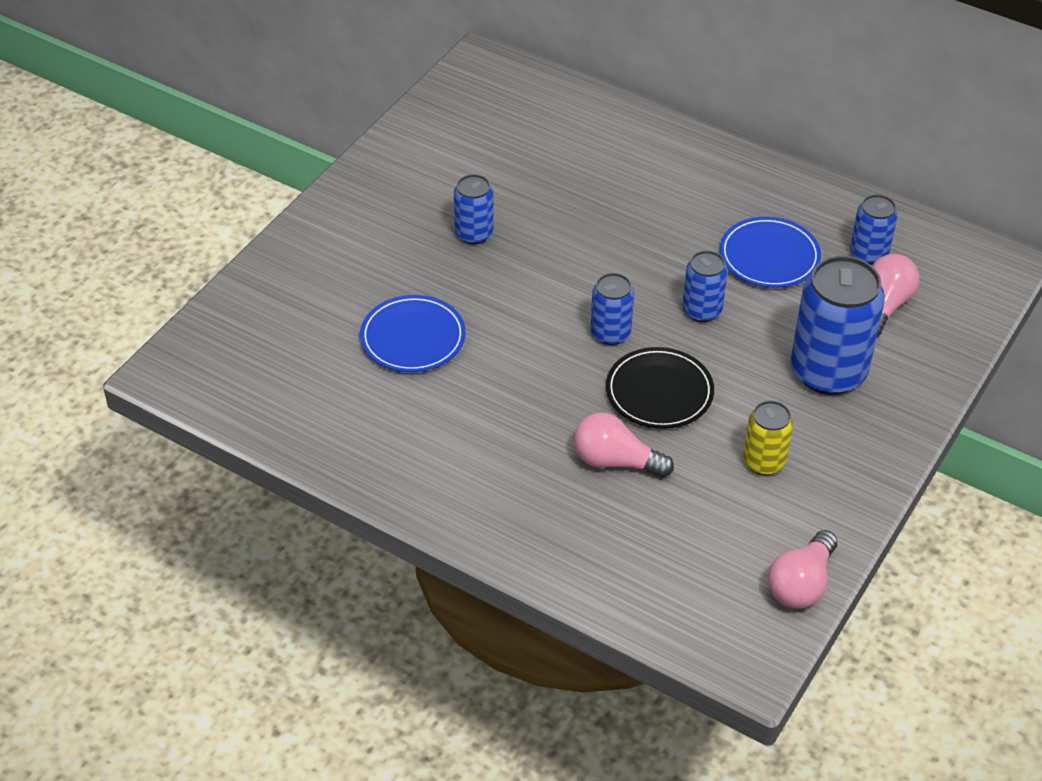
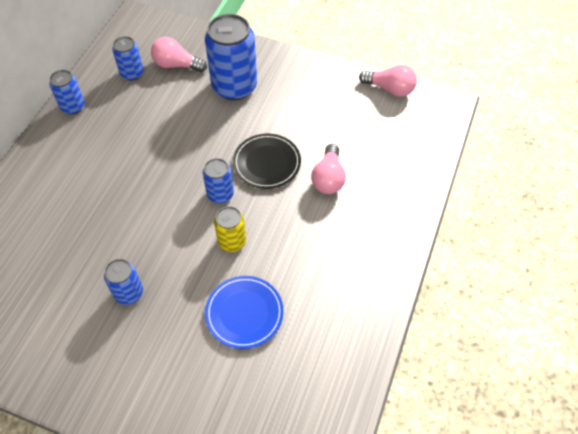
camera: 100 degrees left, 10 degrees up
blue can [682,251,728,322] -> blue can moved to [50,70,85,115]
blue plate [720,217,821,288] -> none
yellow can [743,400,793,475] -> yellow can moved to [214,206,246,252]

